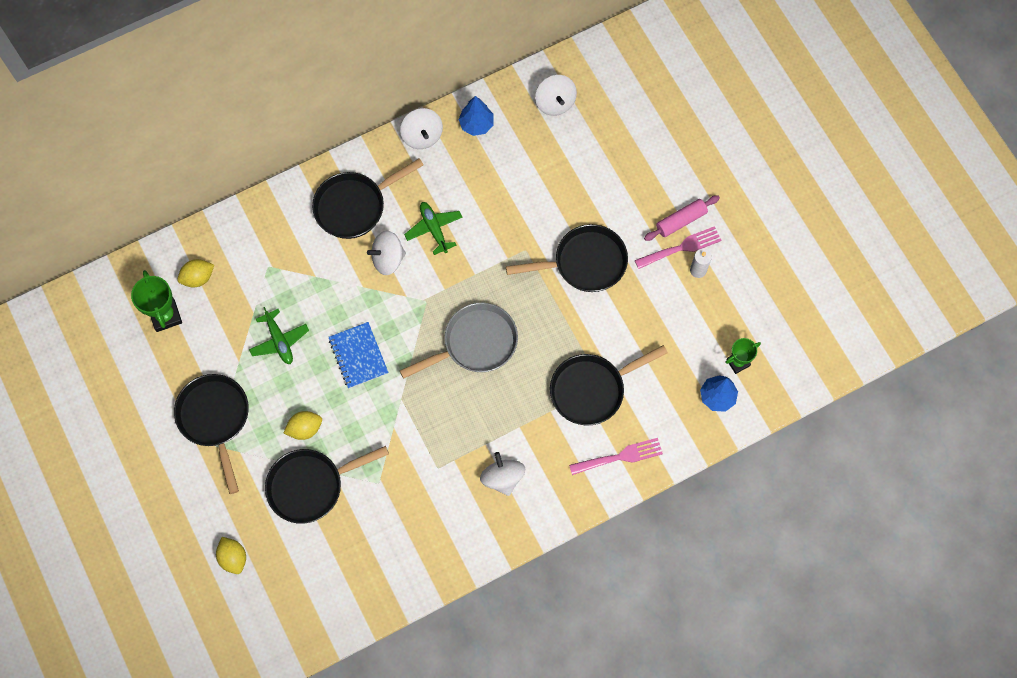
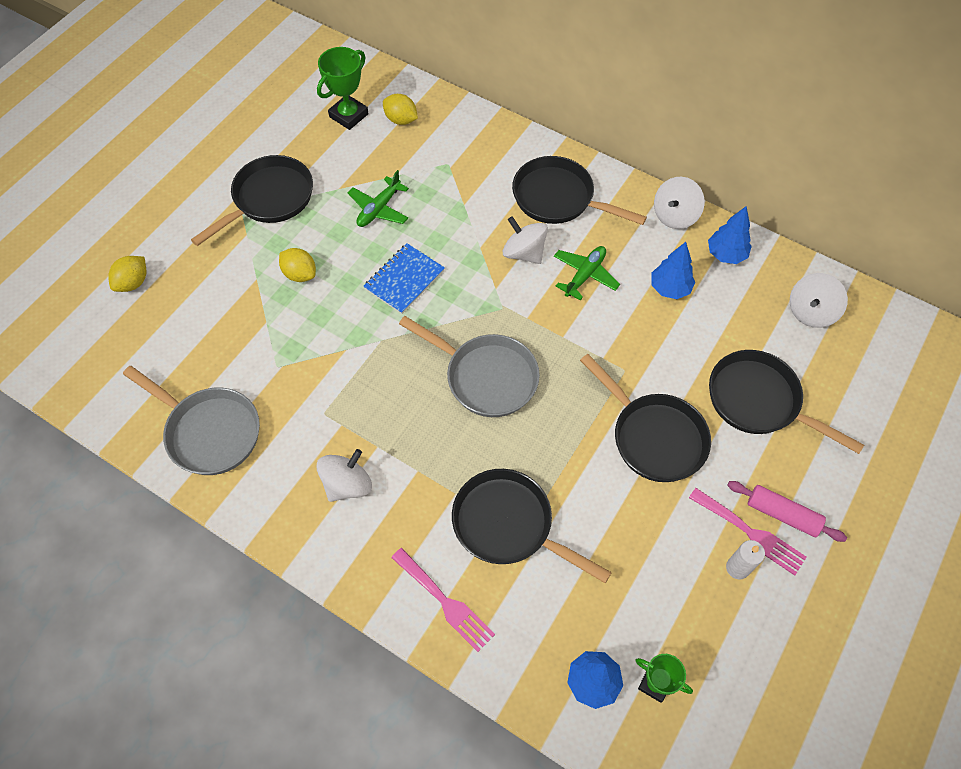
camera: 60 degrees right, 10 degrees down
black pan [265,446,389,524] -> black pan moved to [709,350,864,454]
none -> grey pan [123,366,260,475]
none -> blue tree [651,242,695,299]

